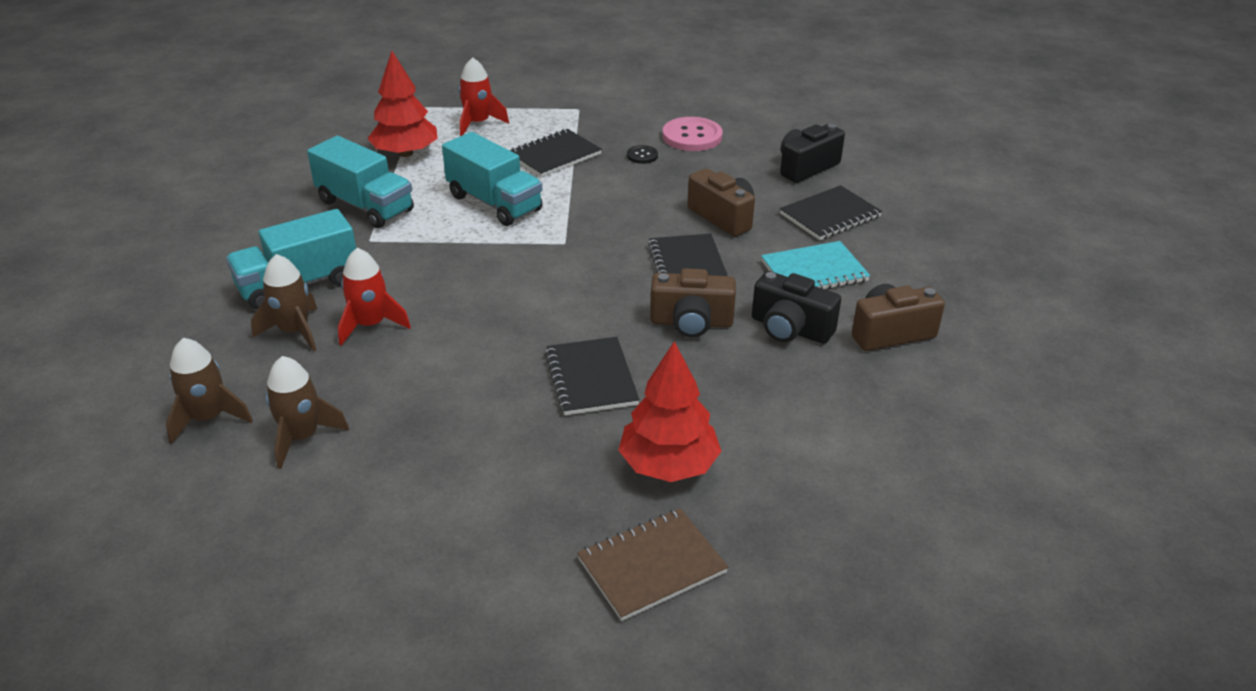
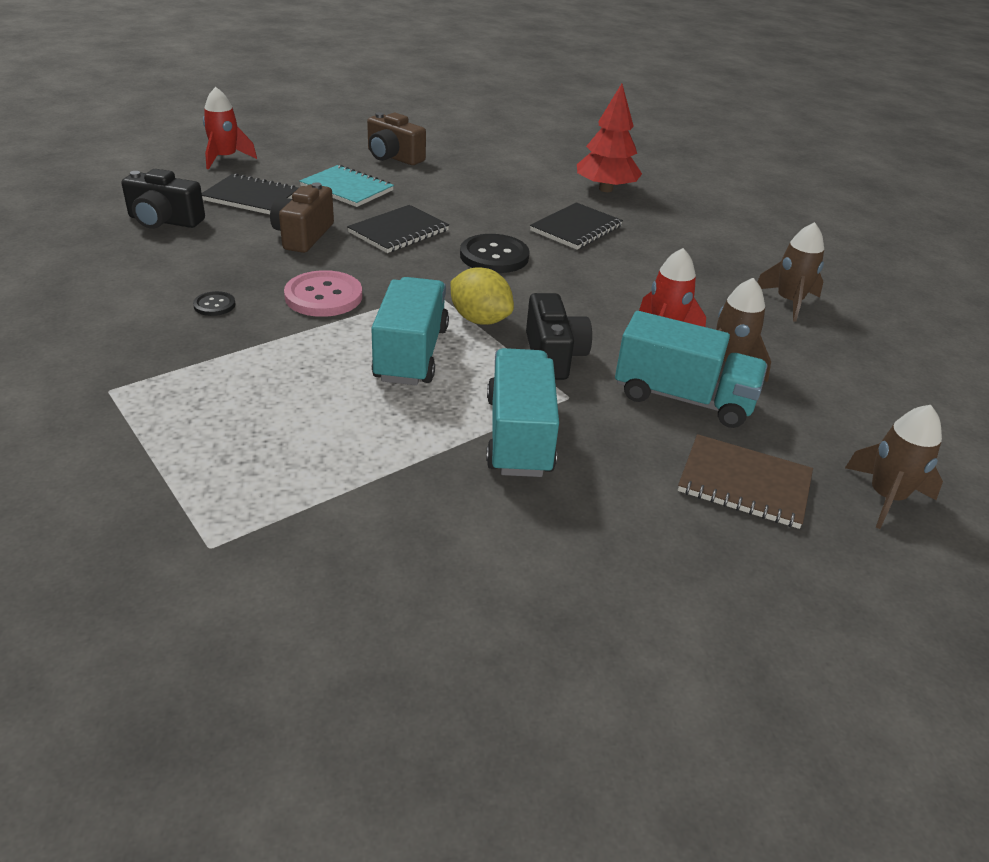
camera: 130 degrees left, 0 degrees up
brown rocket [166,338,253,444] -> brown rocket moved to [845,405,943,529]
red tree [367,51,438,157] -> none
red rocket [459,57,509,136] -> red rocket moved to [203,87,257,169]
black notebook [510,129,602,177] -> none
brown notebook [577,508,728,621] -> brown notebook moved to [678,434,813,529]
brown camera [650,268,736,338] -> none
pink button [662,117,723,151] -> pink button moved to [284,270,362,317]
black camera [752,271,841,344] -> black camera moved to [526,293,592,380]
none -> yellow lemon [451,267,514,325]
none -> black button [460,234,530,273]

